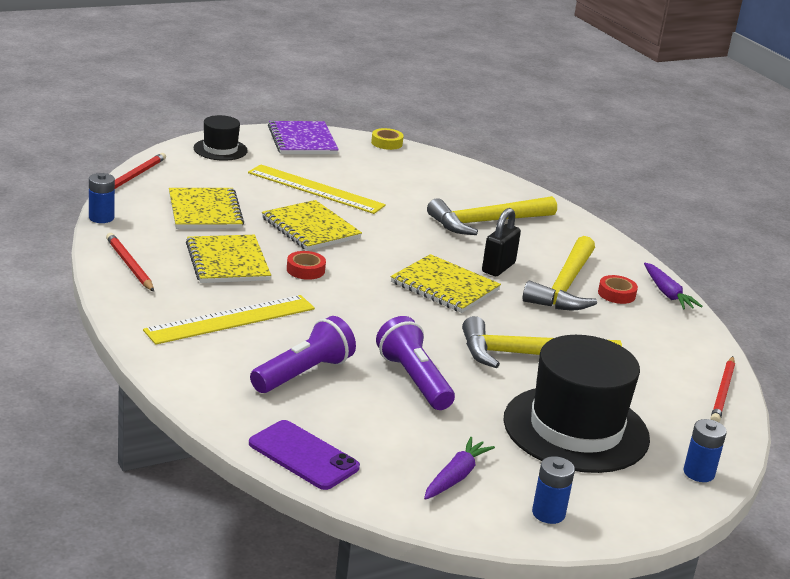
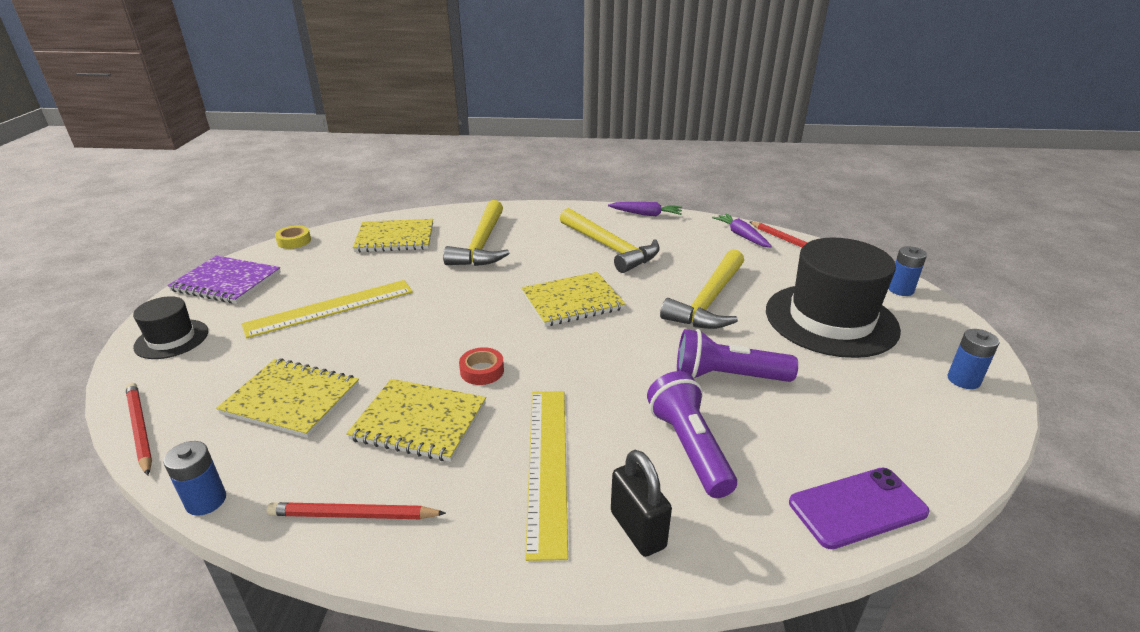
camera: 55 degrees left, 5 degrees up
yellow notebook [262,200,362,251] -> yellow notebook moved to [353,219,433,253]
purple carrot [424,437,495,500] -> purple carrot moved to [712,213,772,247]
black padlock [482,208,521,276] -> black padlock moved to [611,450,672,557]
red tape [598,275,638,304] -> none

